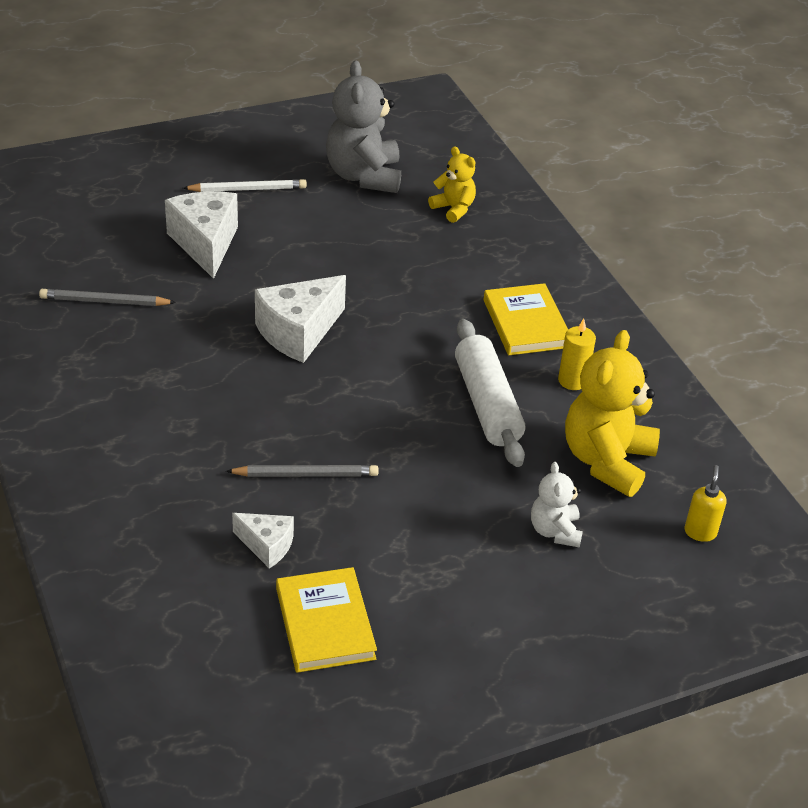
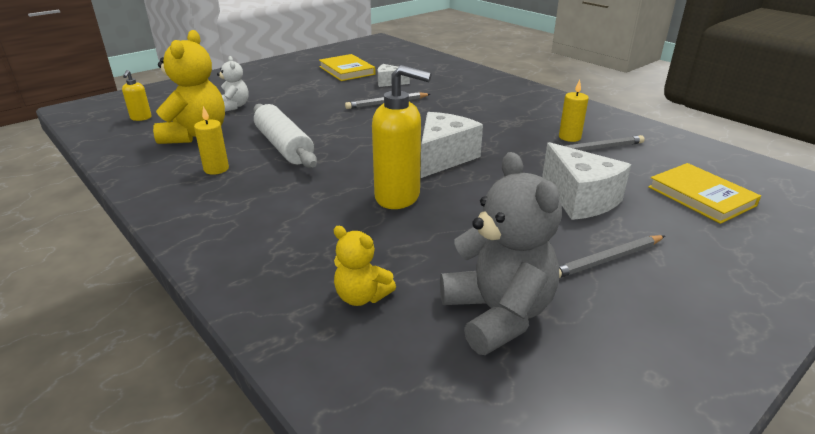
camera: 165 degrees right, 10 degrees down
white pencil [183,179,307,192] -> grey pencil [559,235,665,278]
yellow book [484,283,568,355] -> yellow book moved to [648,163,761,224]
none -> yellow soap dispenser [372,65,432,209]
none -> yellow candle [559,80,589,142]

